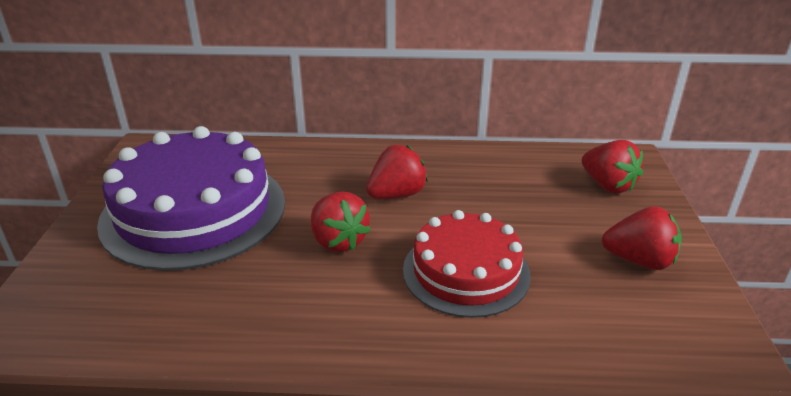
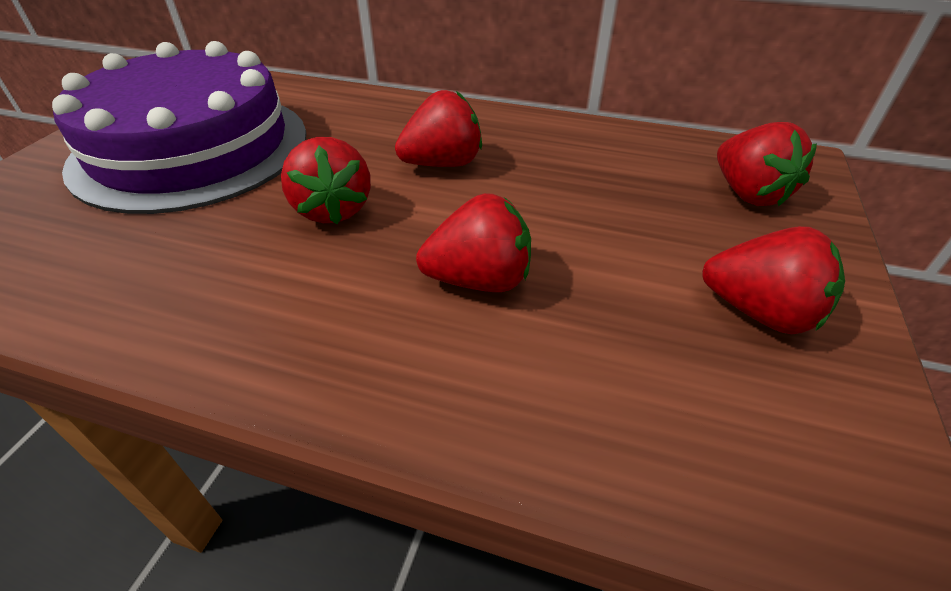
camera: 15 degrees right, 10 degrees up
red cake [403,210,531,318] -> red strawberry [416,193,531,292]

